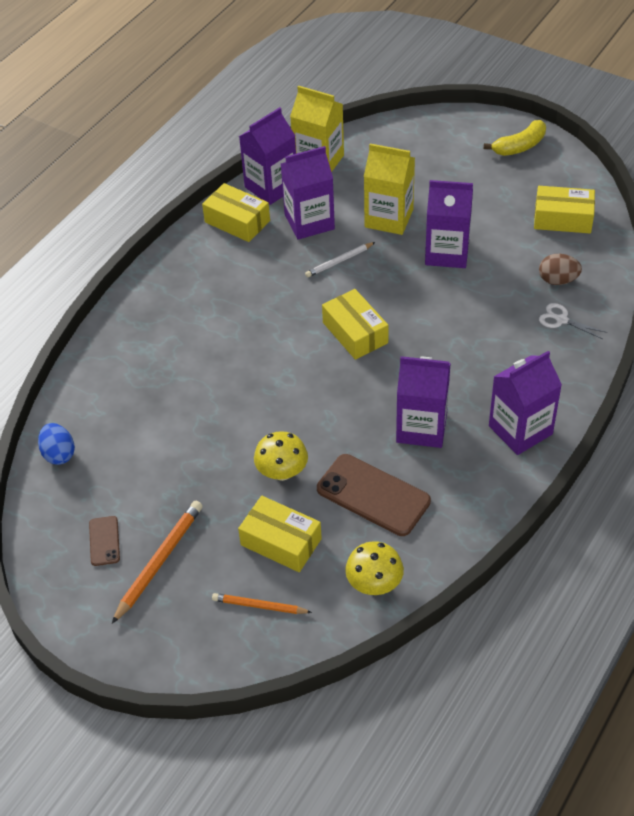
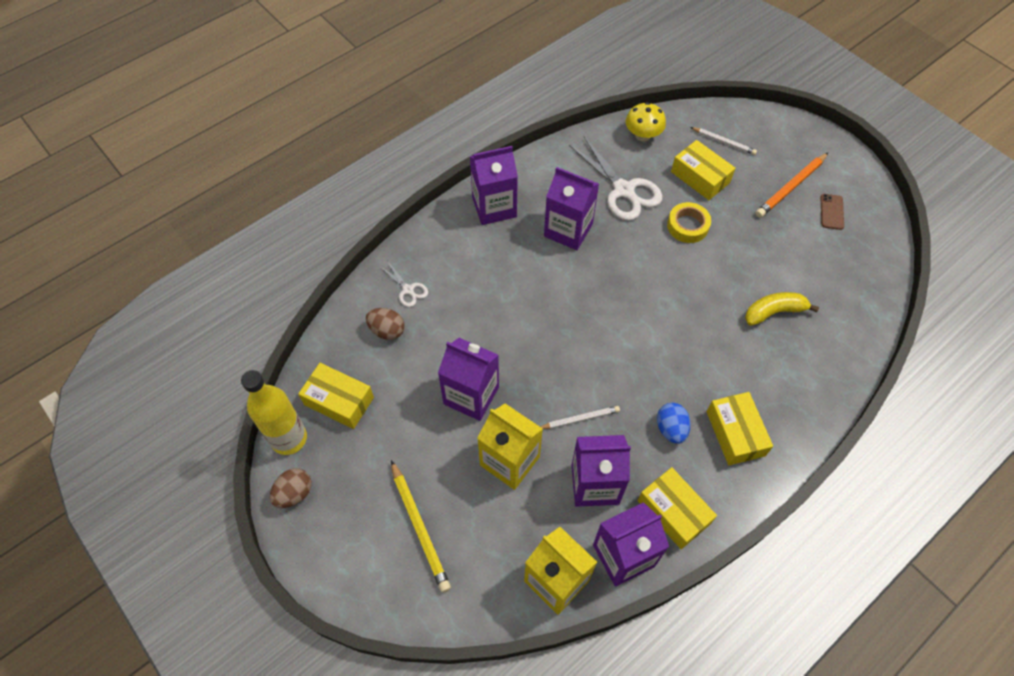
camera: 165 degrees left, 10 degrees up
blue egg [38,423,75,465] -> blue egg moved to [657,403,691,444]
orange pencil [212,593,312,614] -> white pencil [691,127,757,155]
yellow mushroom [254,431,308,481] -> yellow tape [667,202,711,243]
brown phone [317,454,431,536] -> white scissors [569,137,663,221]
yellow box [322,289,389,360] -> yellow box moved to [706,392,773,465]
yellow banana [484,120,546,156] -> yellow banana moved to [745,292,819,326]
none -> yellow bottle [241,370,307,455]
none -> brown egg [270,468,312,508]
none -> yellow pencil [391,460,451,593]

